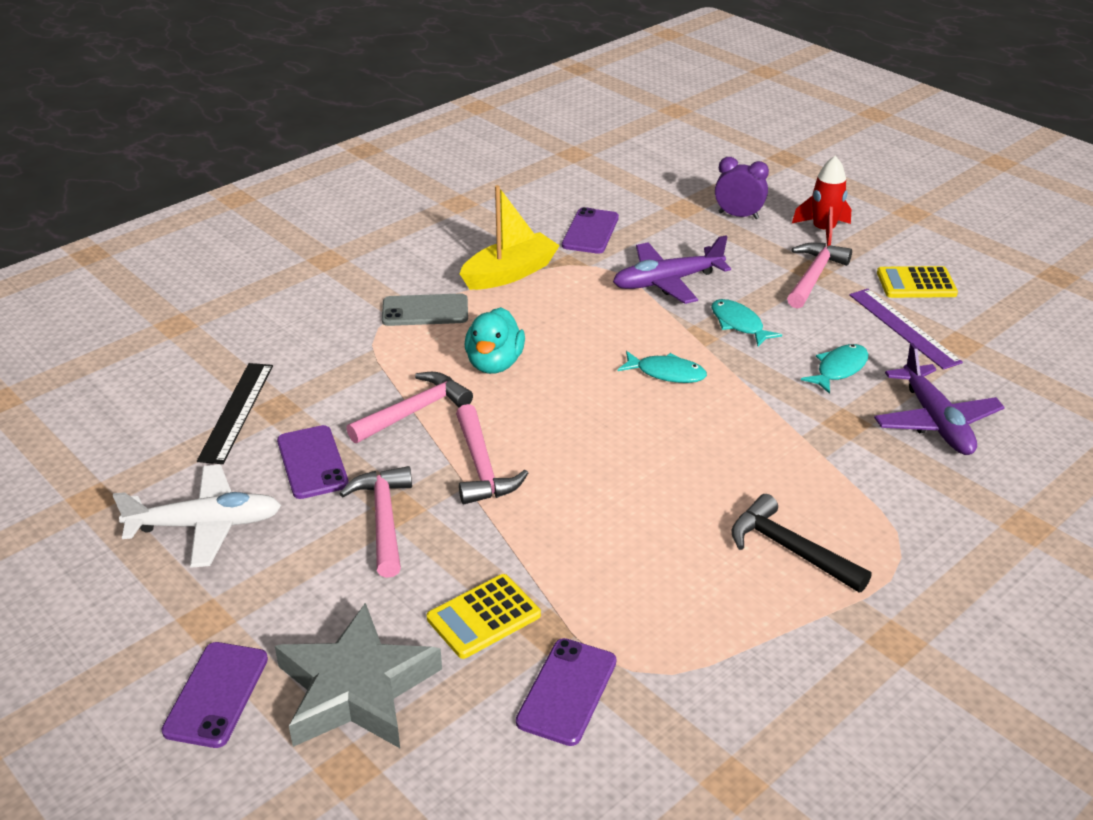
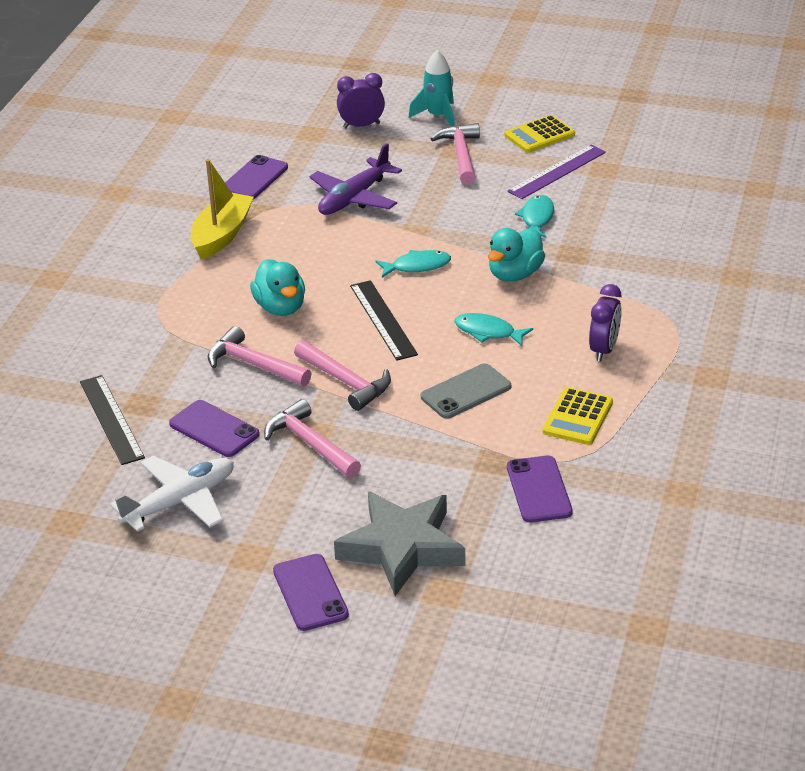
camera: 30 degrees left, 0 degrees up
pink hammer [346,372,473,443] -> pink hammer turned 75 degrees counterclockwise [208,326,311,386]
grey phone [382,294,468,326] -> grey phone moved to [421,364,511,419]
yellow calculator [427,574,541,659] -> yellow calculator moved to [542,387,613,445]
purple phone [562,207,619,254] -> purple phone turned 45 degrees clockwise [225,155,288,199]
turquoise fish [711,299,782,346] -> turquoise fish moved to [454,313,533,346]
black hammer [731,494,872,592] -> purple clock [589,284,622,362]
red rocket [792,156,852,247] -> turquoise rocket [409,50,455,126]
purple ruler [849,289,963,370] -> purple ruler turned 75 degrees counterclockwise [507,145,606,199]
purple plane [874,343,1005,455] -> none
none -> black ruler [350,280,418,361]
none -> turquoise duck [488,228,545,282]

